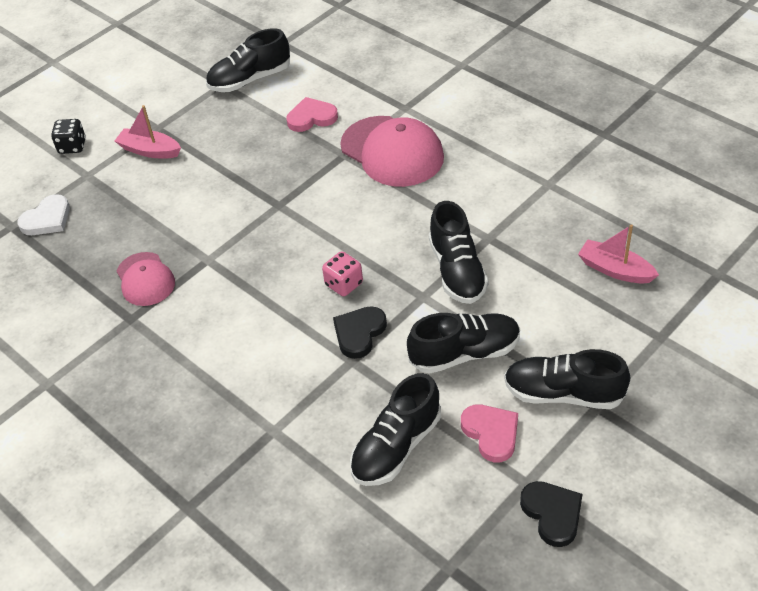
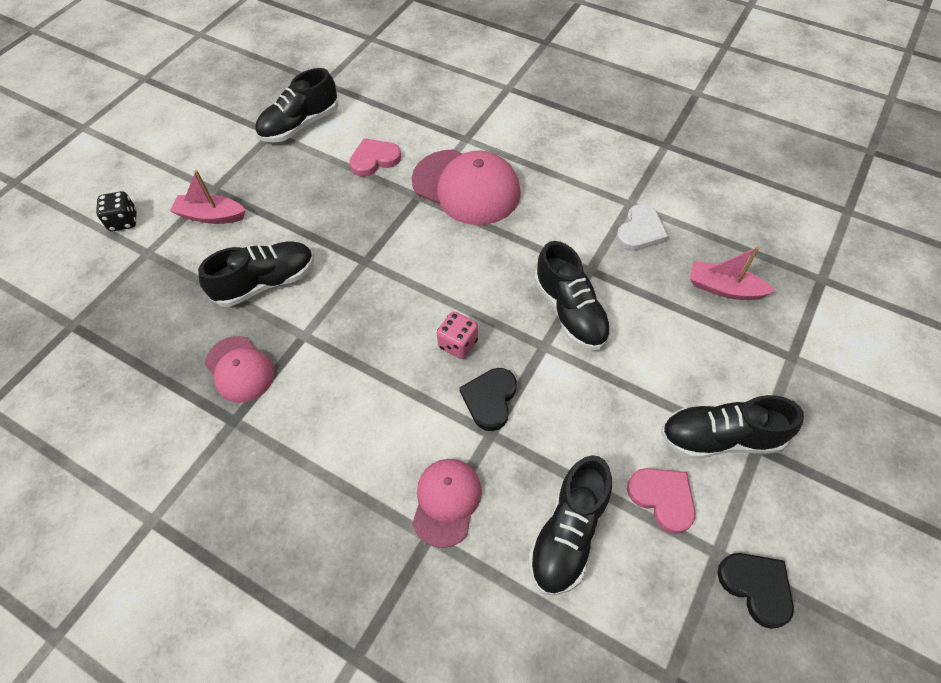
camera: 15 degrees left, 10 degrees up
white heart [17,194,70,235] -> white heart moved to [616,204,668,251]
black shoe [407,313,520,374] -> black shoe moved to [198,242,314,307]
none -> pink cap [412,459,482,548]

